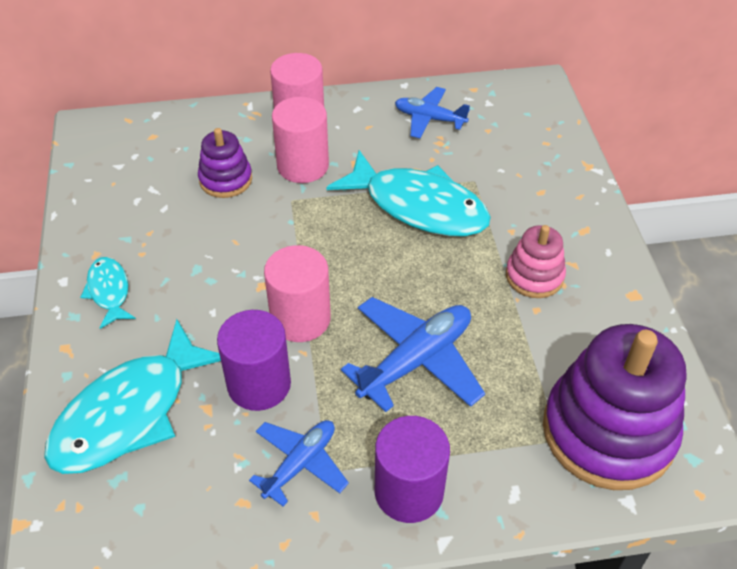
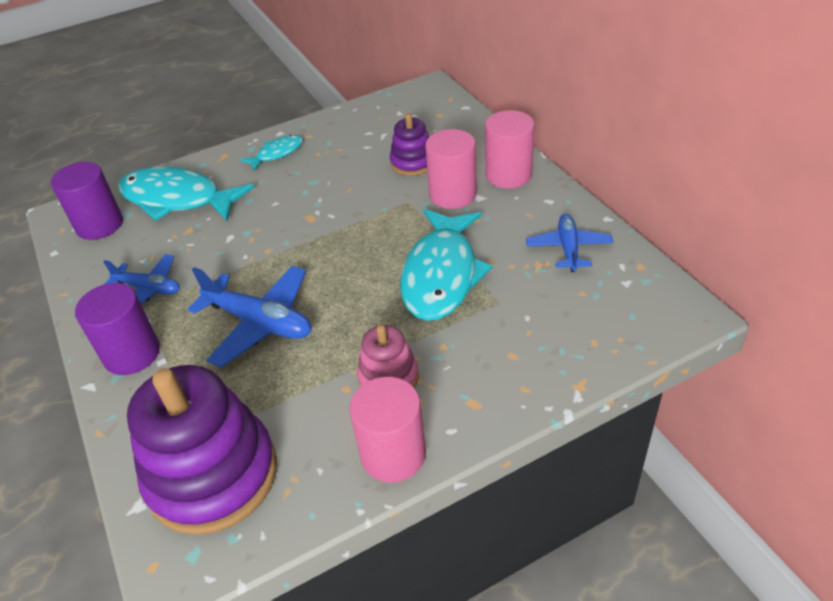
camera: 75 degrees right, 5 degrees down
purple cylinder [217,310,291,411] -> purple cylinder moved to [51,162,123,240]
pink cylinder [264,245,331,342] -> pink cylinder moved to [349,377,426,483]

